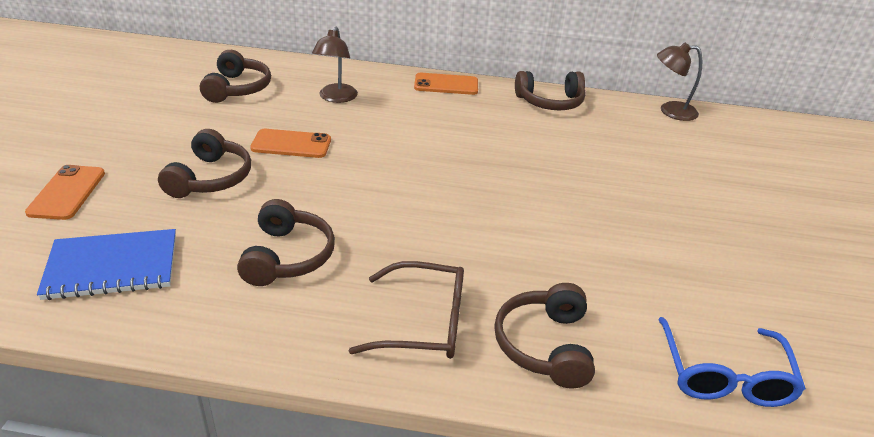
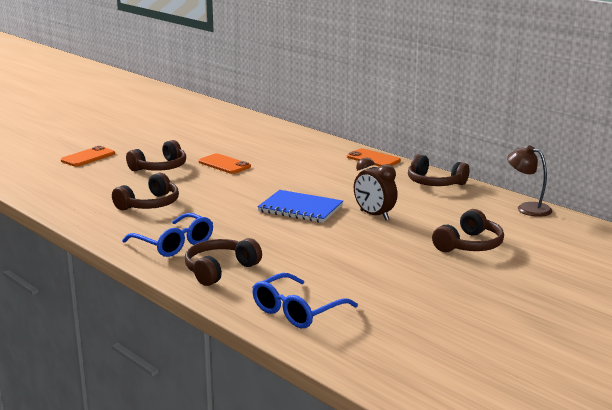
camera: 40 degrees right, 15 degrees down
blue notebook [37,229,176,300] -> blue notebook moved to [257,190,343,223]
brown headphones [200,50,271,103] -> brown headphones moved to [432,209,504,252]
brown lamp [312,27,358,103] -> none
brown glasses [348,261,464,359] -> blue glasses [122,213,213,257]
none -> brown clock [354,158,398,220]

